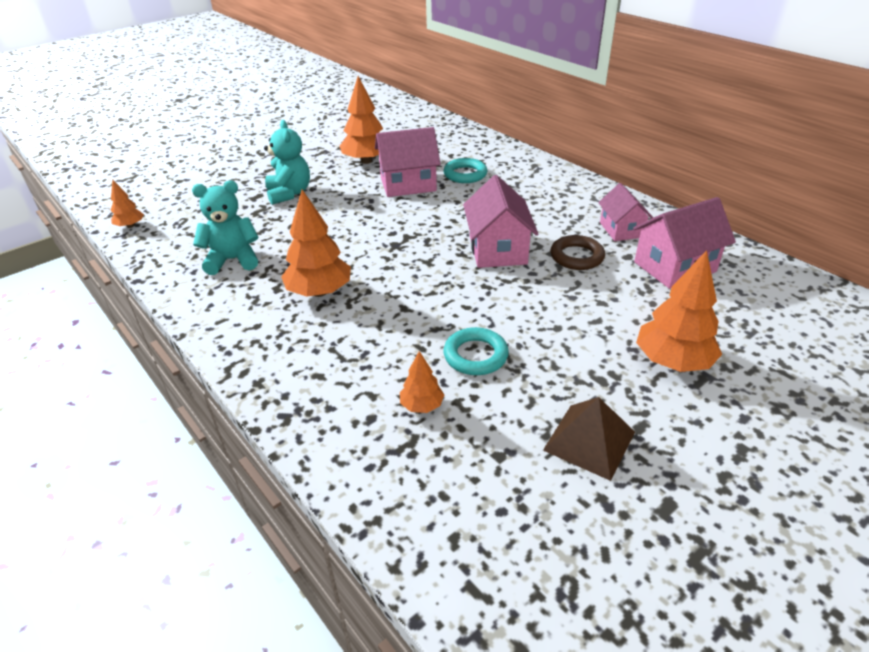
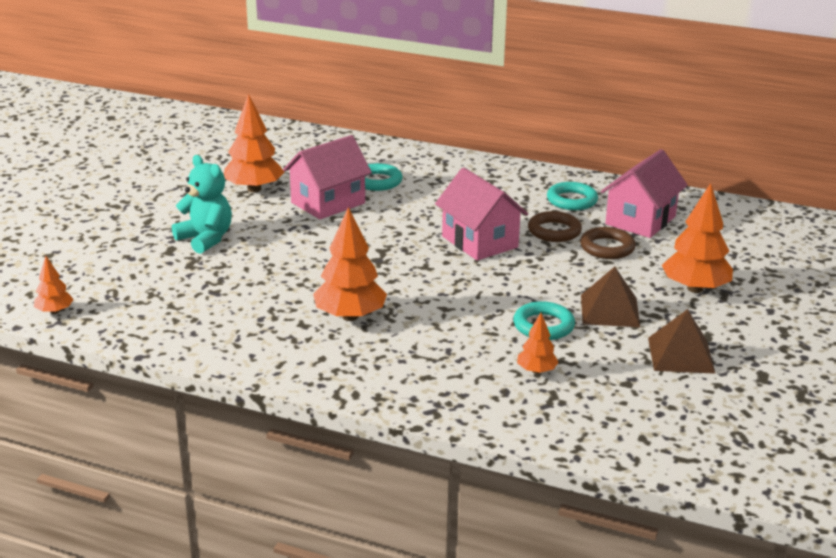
camera: 30 degrees left, 10 degrees down
turquoise teddy bear [192,181,259,275] -> none
pink house [598,183,653,241] -> turquoise ring [547,182,598,210]
none -> brown ring [580,227,636,259]
none -> brown pyramid [581,267,640,327]

